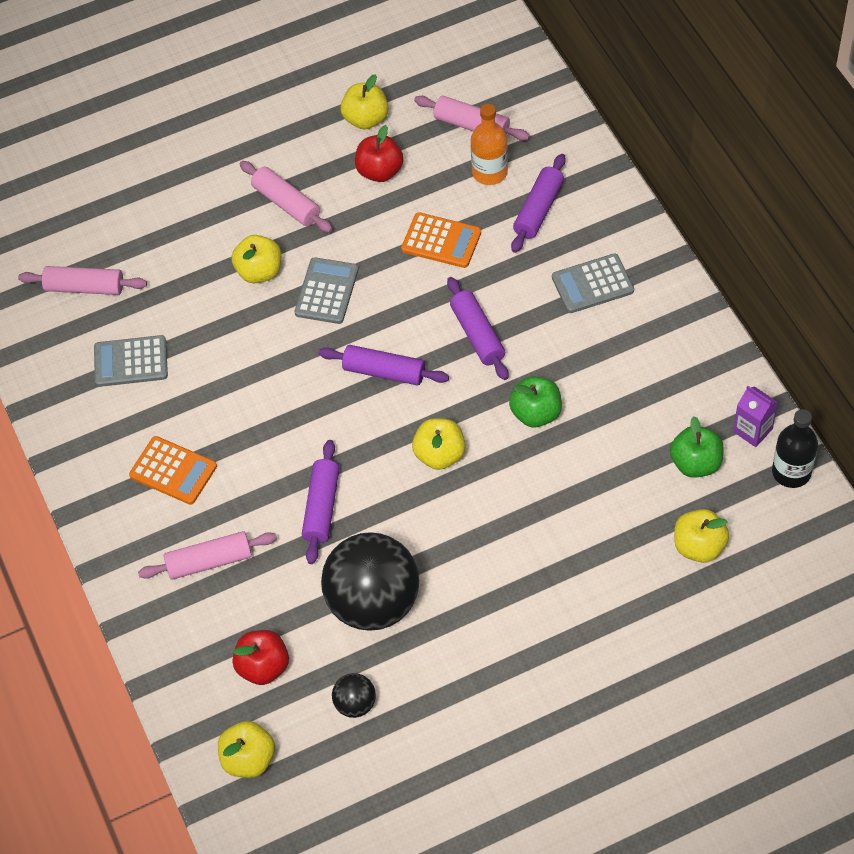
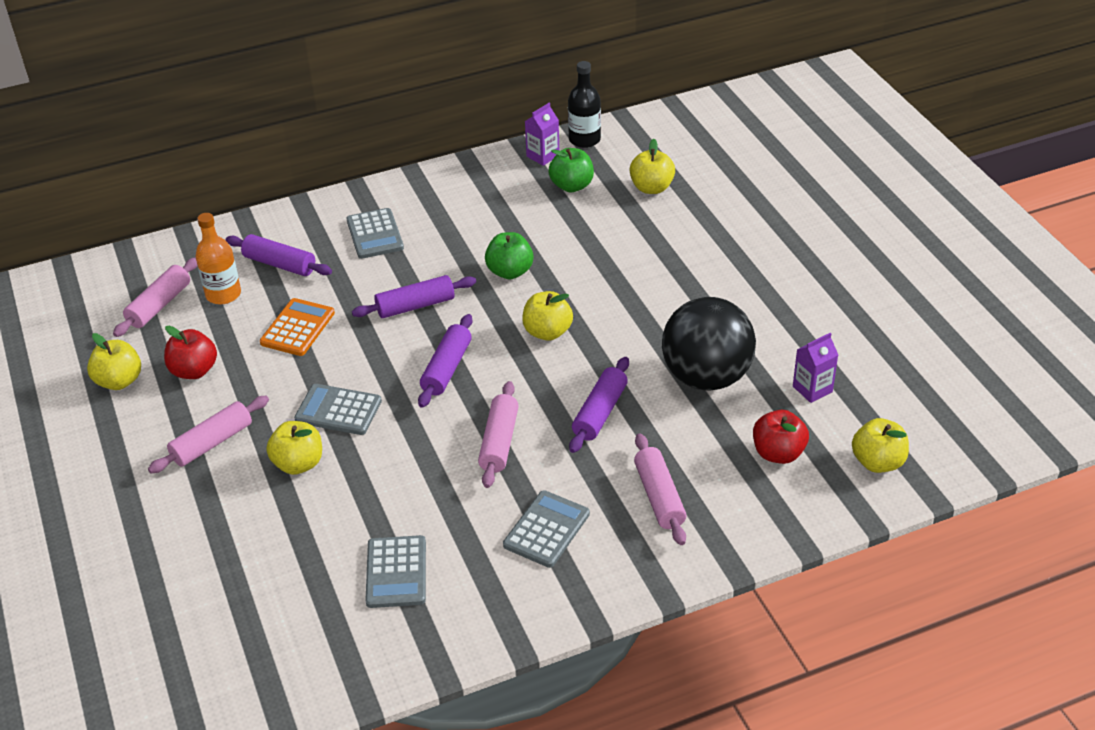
camera: 90 degrees left, 15 degrees down
pink rolling pin [18,266,147,295] -> pink rolling pin moved to [478,381,519,488]
orange calculator [129,436,217,505] -> grey calculator [503,490,590,568]
purple rolling pin [302,440,339,564] -> purple rolling pin turned 75 degrees counterclockwise [569,357,629,453]
black ball [332,673,376,718] -> purple carton [793,333,838,403]

